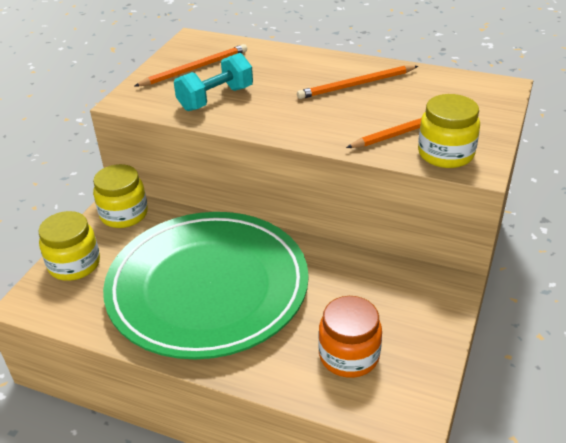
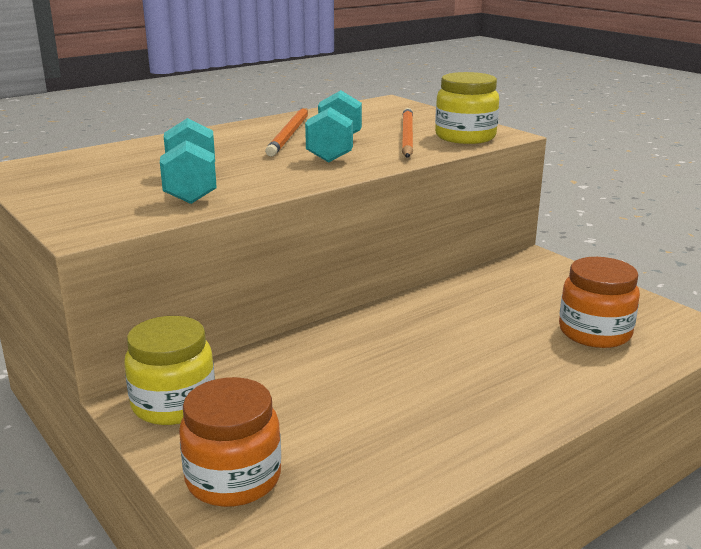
camera: 60 degrees left, 15 degrees down
yellow jar [38,211,100,281] -> orange jar [179,377,281,507]
green plate [103,212,309,360] -> none
orange pencil [135,44,247,86] -> none
none -> turquoise dumbbell [305,90,362,163]

